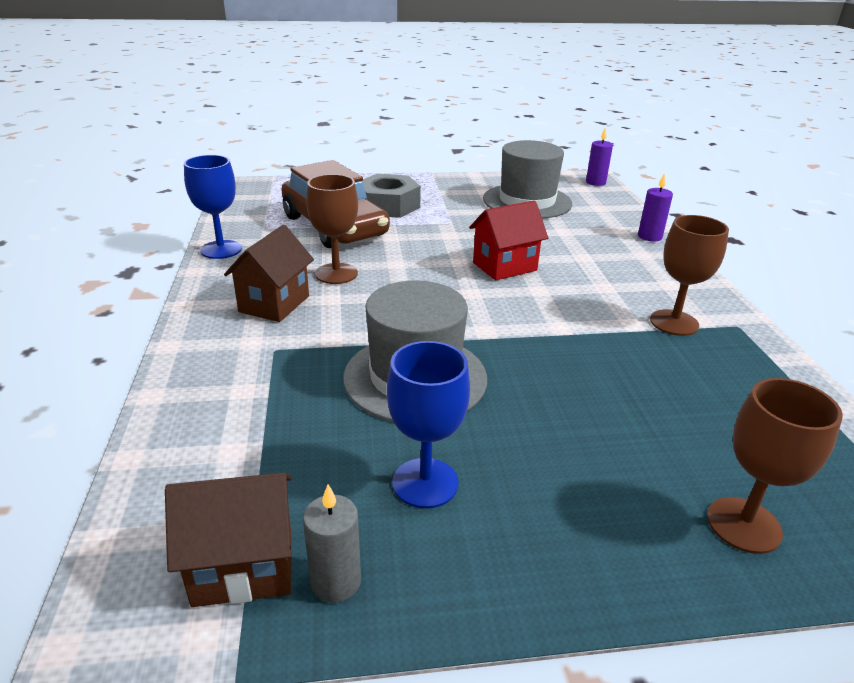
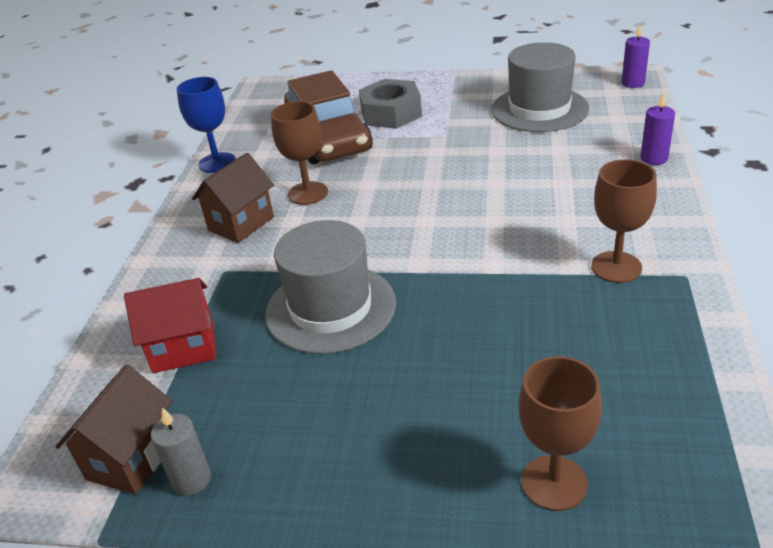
camera: 20 degrees right, 5 degrees up
brown house [165,473,292,607] -> brown house turned 75 degrees counterclockwise [56,365,173,494]
blue goblet [387,341,470,508] -> none
red house [469,201,548,280] -> red house moved to [124,278,216,373]

